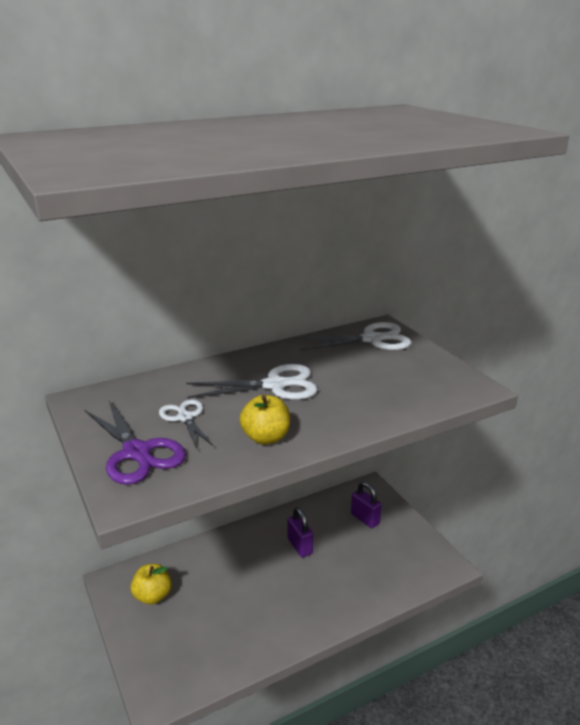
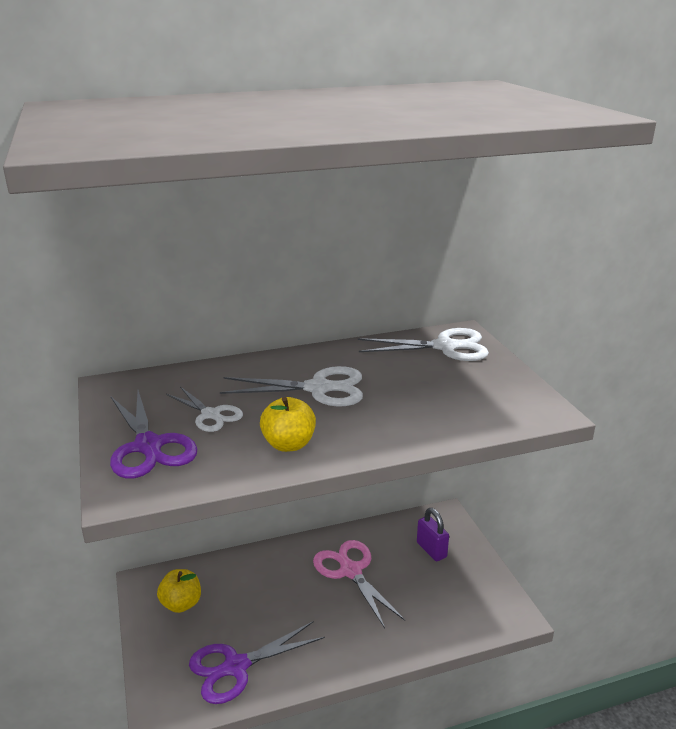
camera: 10 degrees right, 0 degrees up
white scissors [159,399,214,449] -> white scissors turned 150 degrees clockwise [166,387,243,432]
purple padlock [288,507,313,557] -> pink scissors [313,540,405,628]
none -> purple scissors [189,621,325,704]

